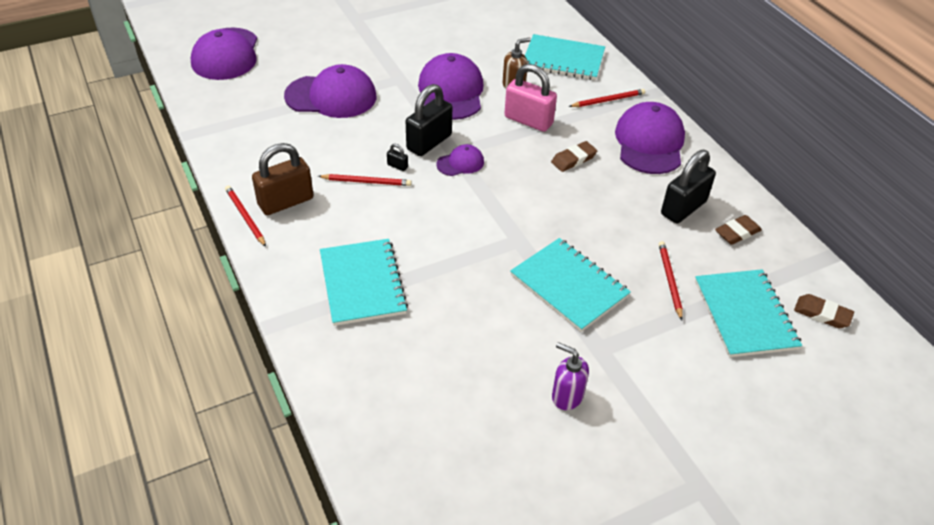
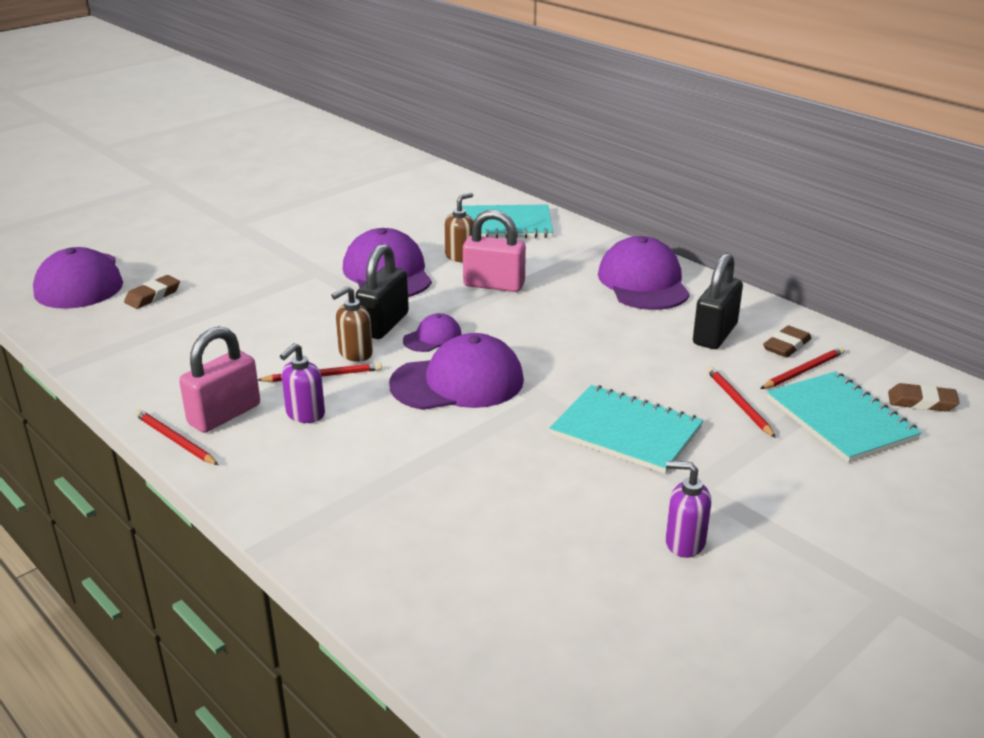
camera: 15 degrees left, 15 degrees down
brown padlock [252,143,313,215] -> pink padlock [179,326,260,433]
purple cap [284,64,376,118] -> purple cap moved to [389,333,524,410]
turquoise notebook [320,239,408,326] -> none
black padlock [387,144,408,171] -> brown soap dispenser [331,286,373,362]
brown eraser [551,141,597,172] -> brown eraser moved to [124,275,180,309]
red pencil [569,89,645,107] -> red pencil moved to [760,347,844,389]
none -> purple soap dispenser [280,343,325,423]

